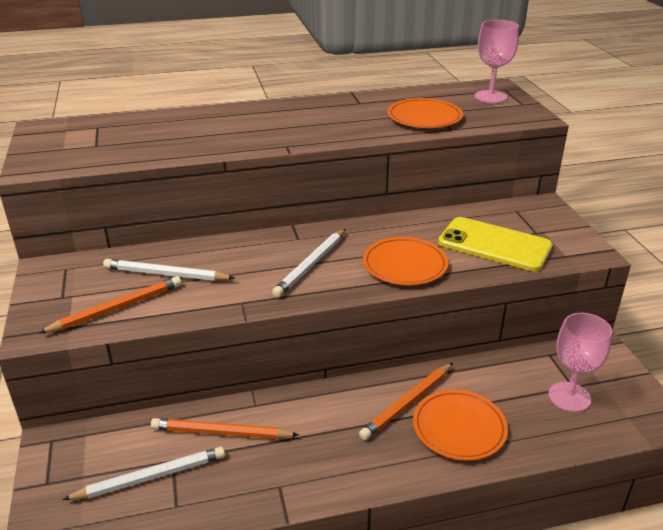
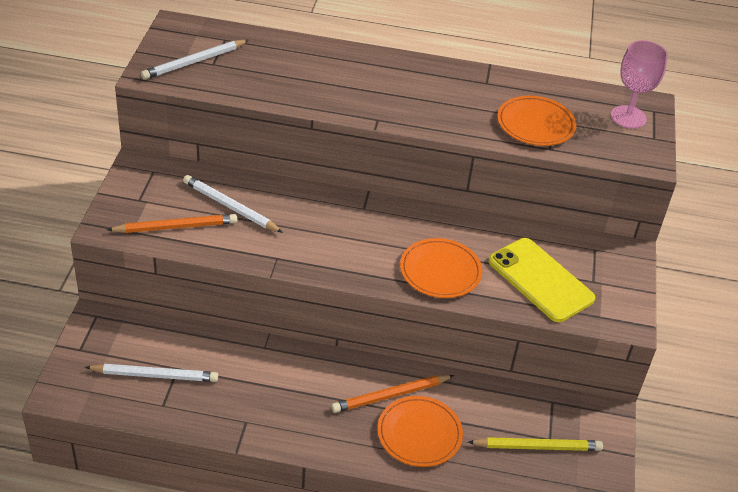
camera: 20 degrees right, 10 degrees up
orange pencil [151,418,299,439] -> none
white pencil [272,229,345,297] -> white pencil moved to [141,40,249,80]
pink goblet [549,313,612,412] -> yellow pencil [468,437,603,451]

